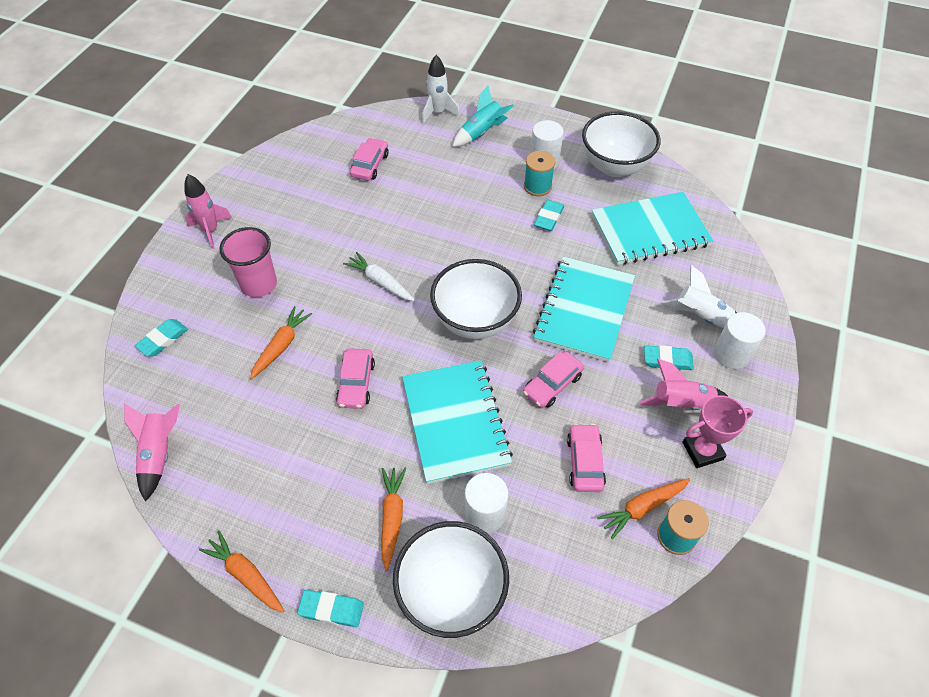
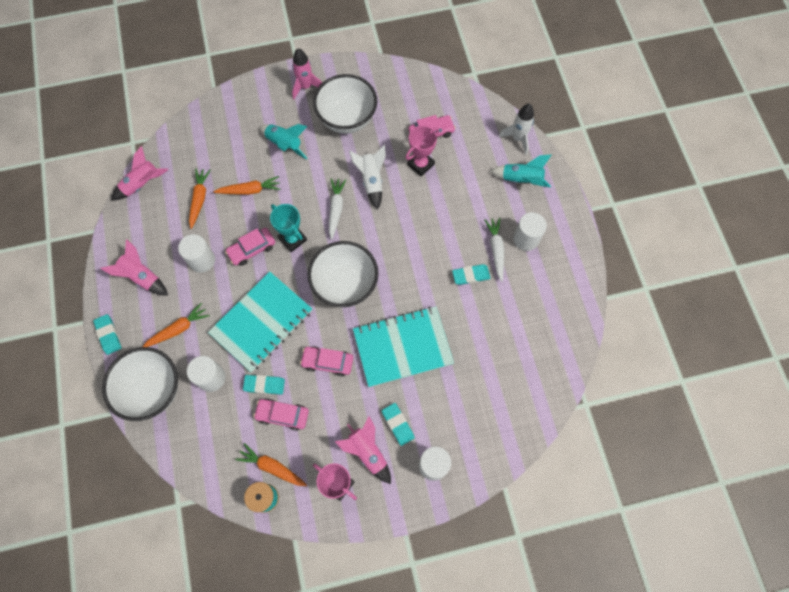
camera: 55 degrees right, 15 degrees up
turquoise eraser [135,319,188,356] -> turquoise eraser moved to [243,375,285,395]
orange carrot [199,530,284,613] -> orange carrot moved to [189,168,211,229]
pink cup [219,227,277,297] -> turquoise rocket [260,124,308,159]
turquoise spool [524,151,555,196] -> white carrot [484,218,504,282]
pink car [567,423,606,492] -> pink car turned 135 degrees counterclockwise [253,398,309,431]
white bowl [582,111,661,177] -> white bowl moved to [313,74,377,134]
turquoise notebook [592,192,713,265] -> none
white rocket [663,265,737,328] -> white rocket moved to [349,145,386,210]
none -> pink rocket [100,239,168,296]
none -> white cylinder [178,234,215,273]
none -> turquoise trophy [270,204,307,252]
none -> pink trophy [405,126,439,176]

